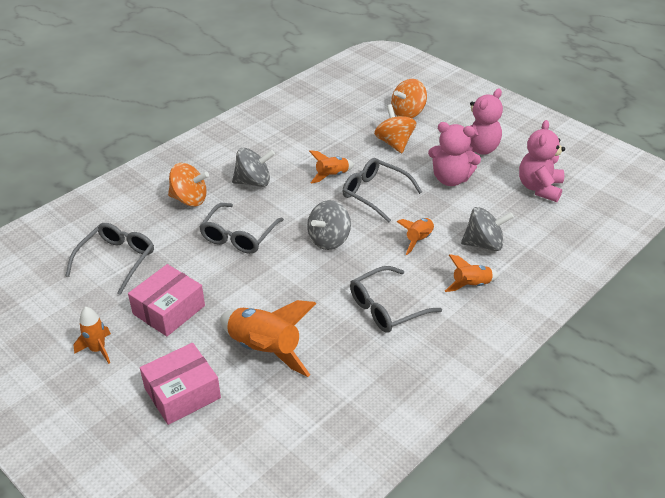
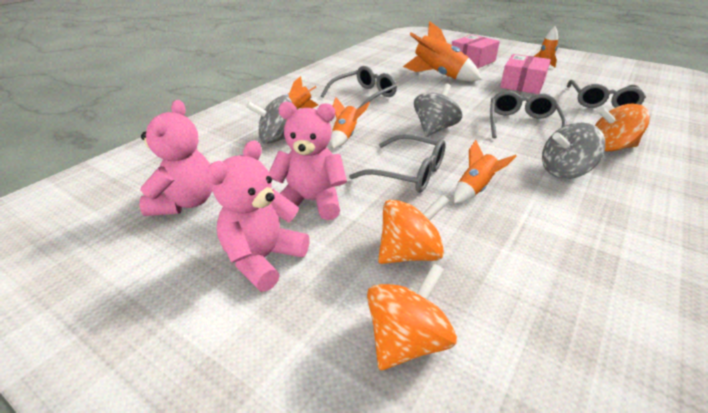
camera: 170 degrees right, 5 degrees down
orange spinning top [374,104,416,153] -> orange spinning top turned 90 degrees counterclockwise [378,194,449,264]

